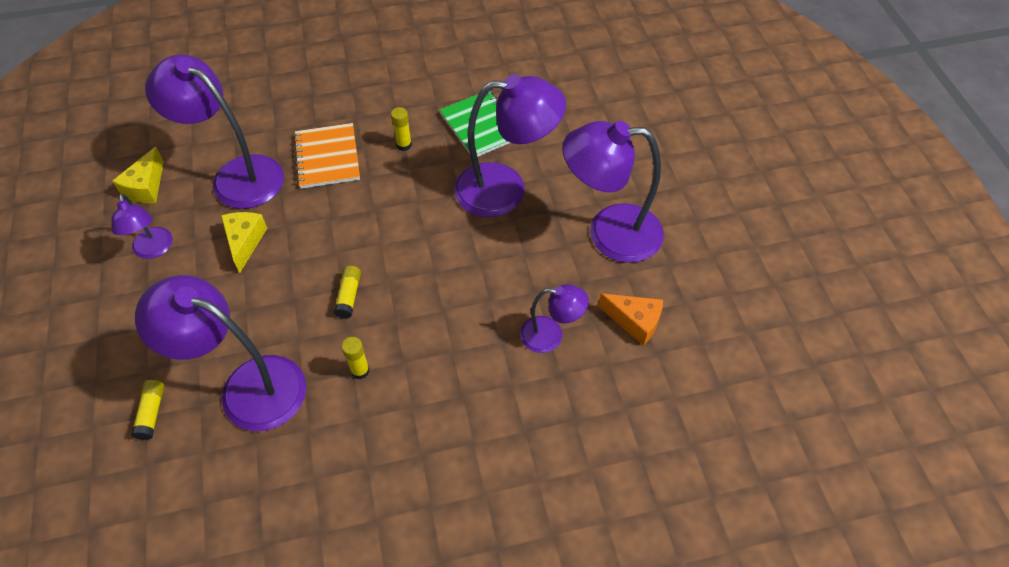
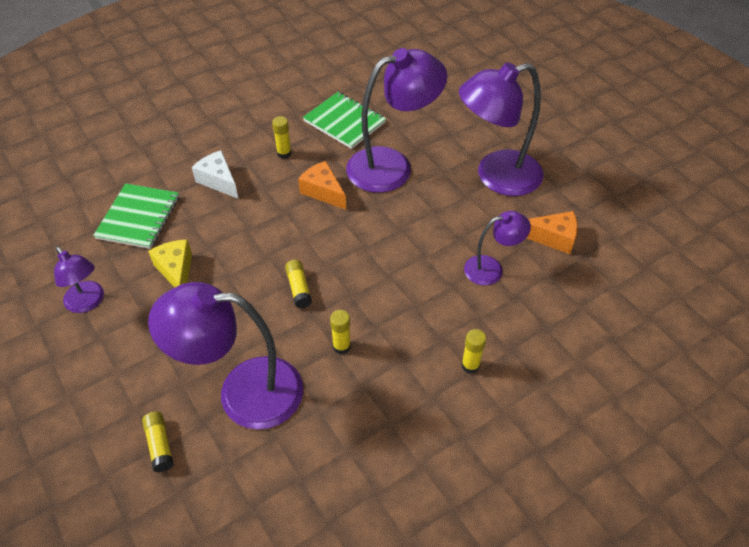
camera: 20 degrees left, 5 degrees down
yellow cheese [112,147,164,203] -> none
purple lamp [145,54,284,209] -> green notebook [93,183,179,249]
orange notebook [293,123,360,189] -> white cheese [192,150,239,199]
none -> orange cheese [298,161,346,209]
none -> yellow glue stick [461,329,486,374]

